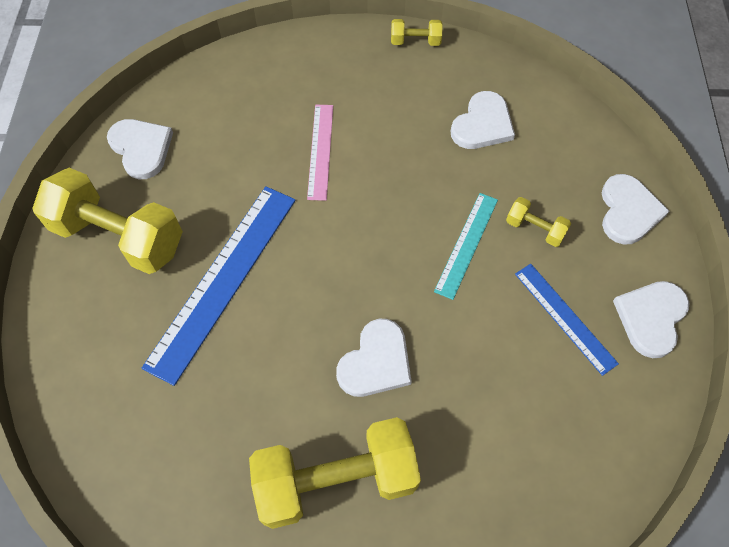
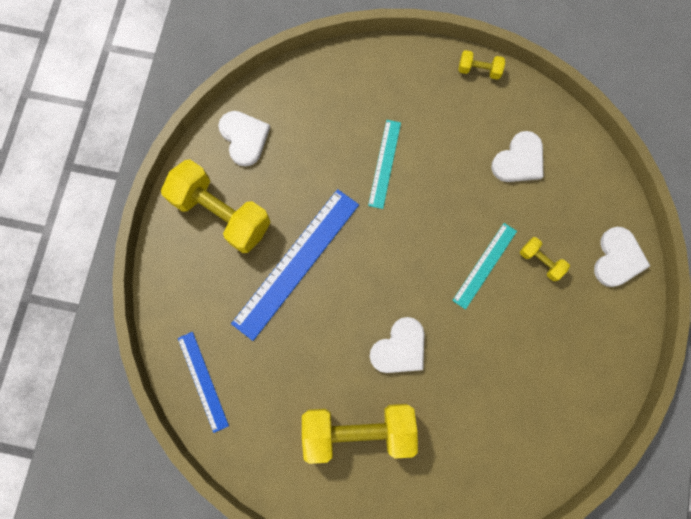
camera: 10 degrees right, 15 degrees up
pink ruler [307,105,333,201] -> turquoise ruler [368,120,401,209]
blue ruler [515,264,619,376] -> blue ruler moved to [178,332,229,433]
white heart [613,281,689,358] -> none

